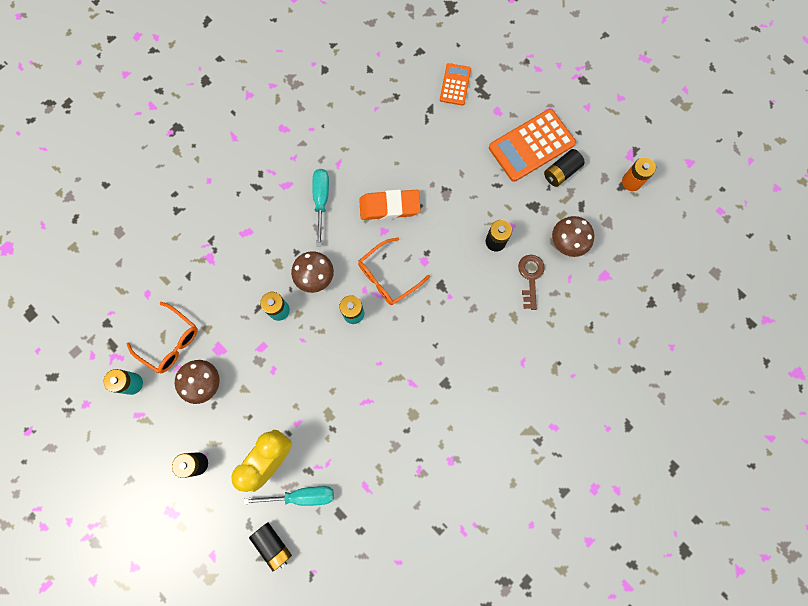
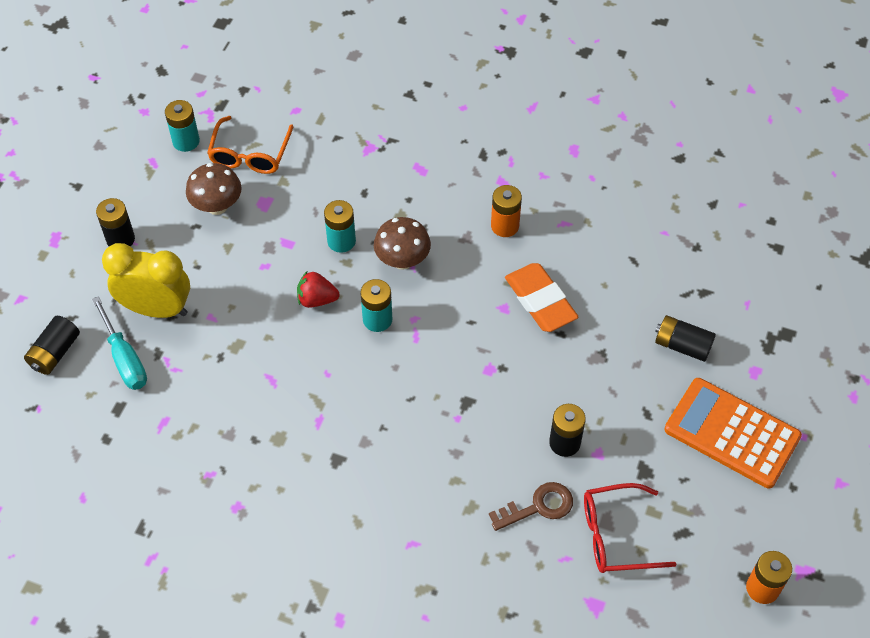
camera: 65 degrees right, 20 degrees down
turquoise screwdriver [312,169,329,247] -> orange battery [491,185,522,237]
orange glasses [358,237,430,305] -> none
orange calculator [440,63,471,106] -> none
black battery [544,149,585,187] -> black battery moved to [655,315,716,362]
brown mushroom [552,216,594,257] -> red glasses [584,483,677,573]
none -> red strawberry [297,271,339,308]

